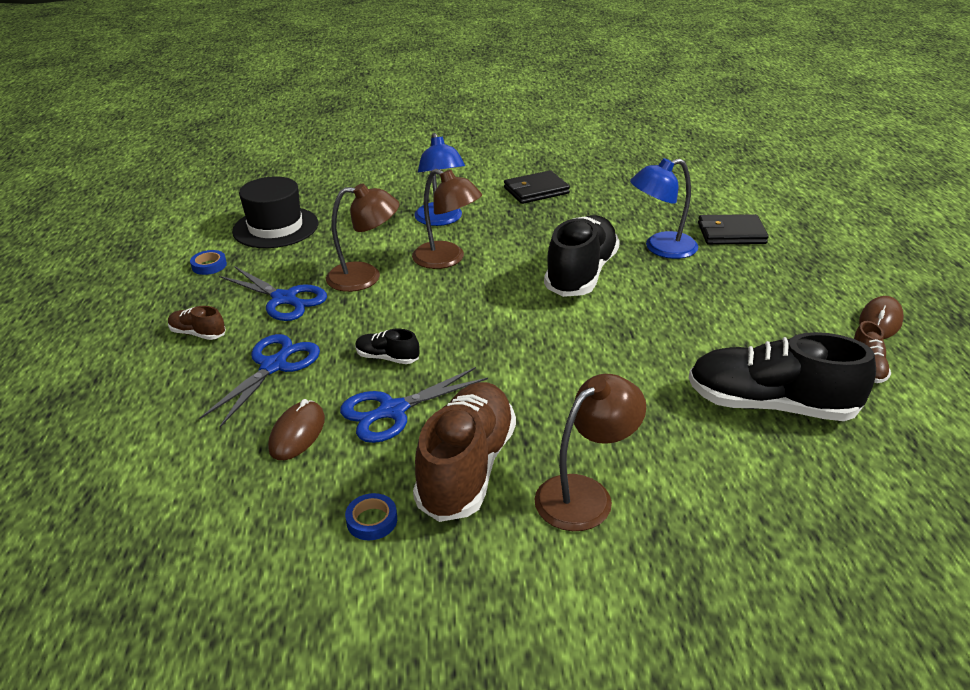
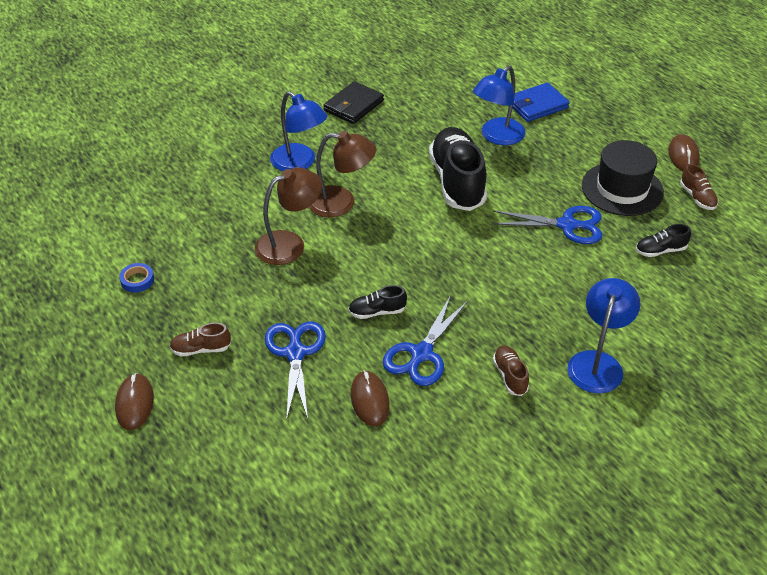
camera: 30 degrees left, 10 degrees up
blue scissors [219,266,327,321] -> blue scissors moved to [492,206,602,244]
black hat [232,177,318,248] -> black hat moved to [582,140,664,216]
blue tape [345,493,397,540] -> none
brown shoe [413,382,516,522] -> brown shoe [493,346,529,396], size x0.45
brown lamp [534,374,646,531] -> blue lamp [567,278,640,393]
black shoe [689,332,876,421] -> black shoe [636,224,691,257], size x0.45
black wallet [698,214,769,245] -> blue wallet [513,82,570,122]
none -> brown mouse [115,373,154,430]

